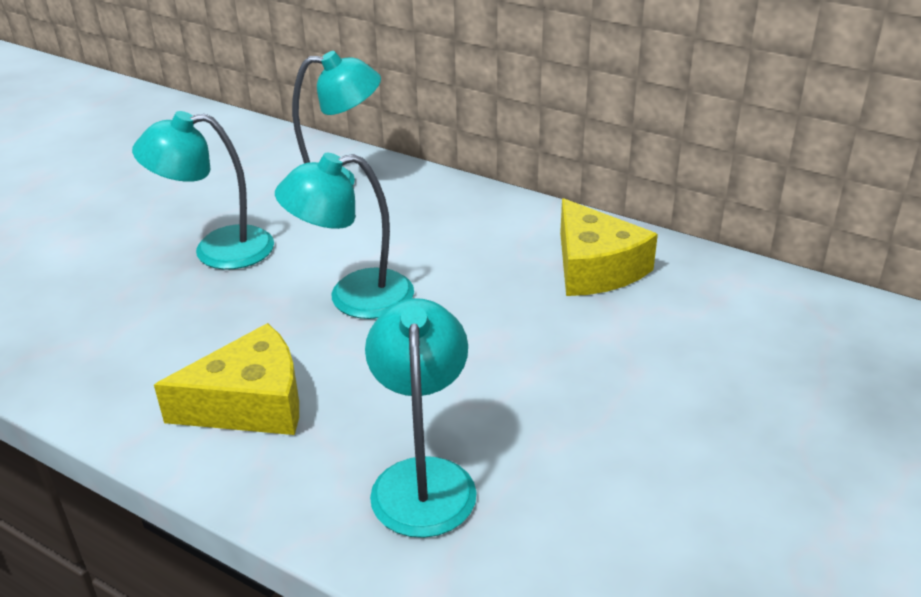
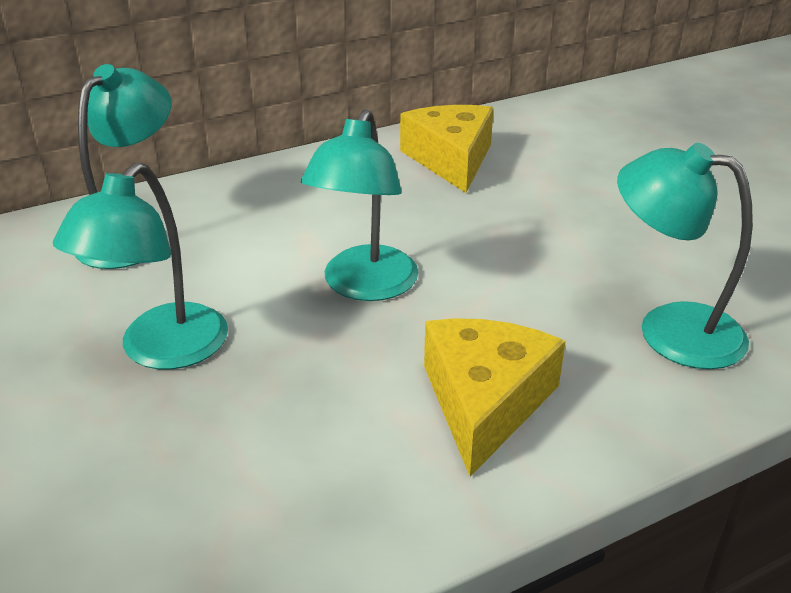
camera: 60 degrees left, 0 degrees up
yellow cheese [560,198,658,296] -> yellow cheese turned 105 degrees counterclockwise [400,105,494,193]

